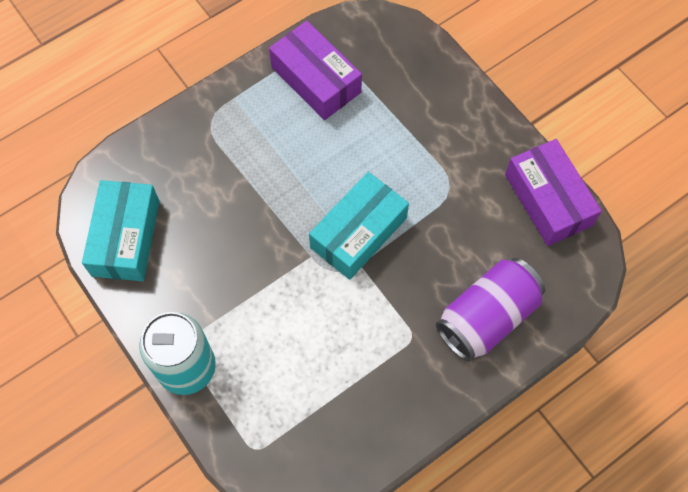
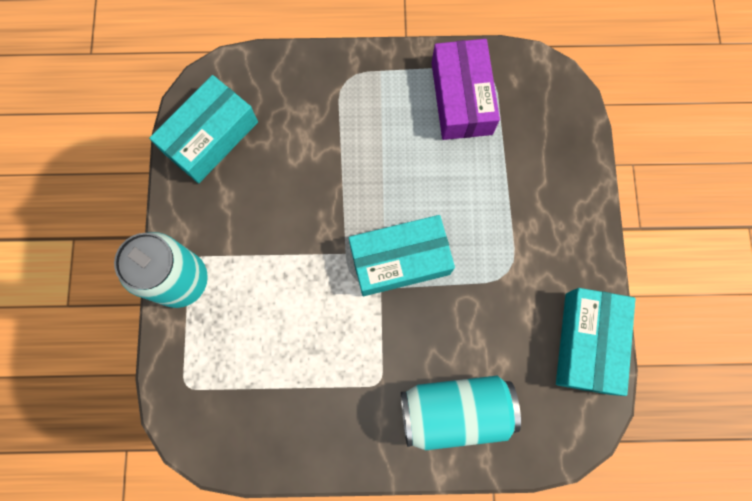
camera: 35 degrees right, 10 degrees up
purple can [436,258,545,362] -> turquoise can [401,376,521,450]
purple box [505,139,602,246] -> turquoise box [556,288,635,396]

